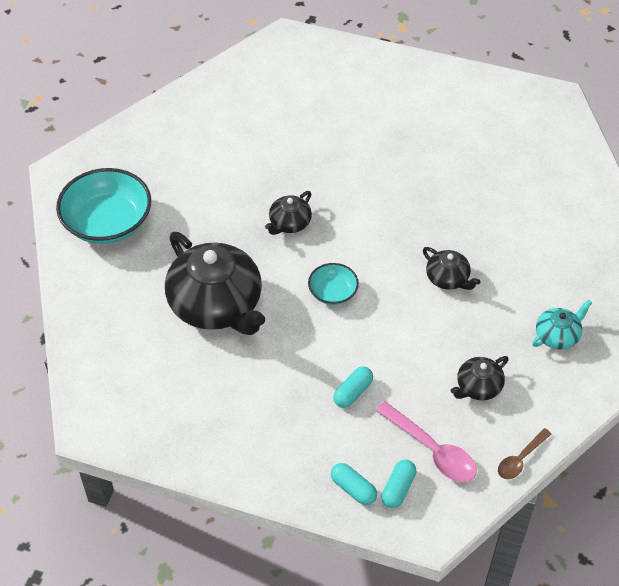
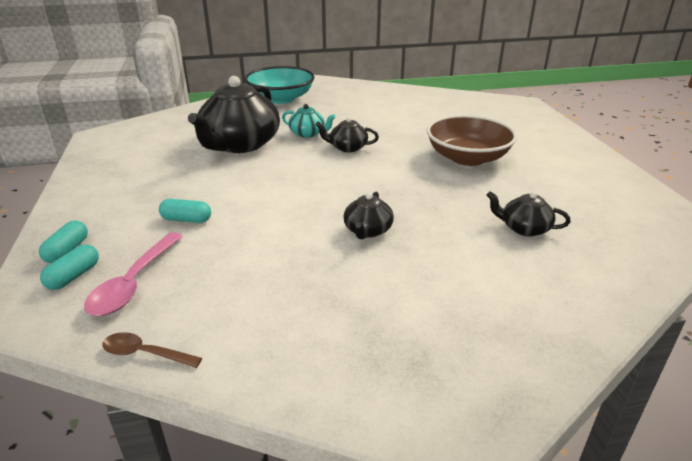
camera: 60 degrees right, 20 degrees down
turquoise bowl [308,263,359,305] -> none
turquoise capsule [381,460,416,508] -> turquoise capsule turned 60 degrees counterclockwise [40,244,99,290]
black teapot [451,356,509,400] -> black teapot moved to [487,191,571,237]
turquoise teapot [532,300,592,350] -> turquoise teapot moved to [282,104,336,138]
none -> brown bowl [427,115,517,166]

